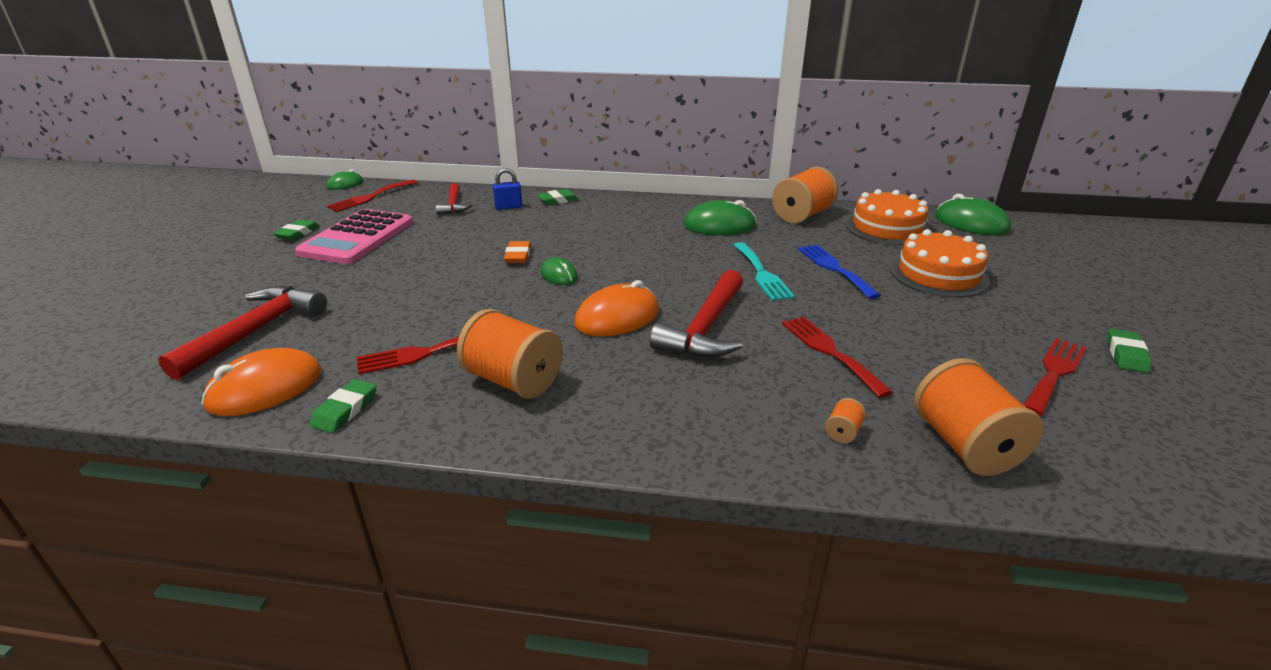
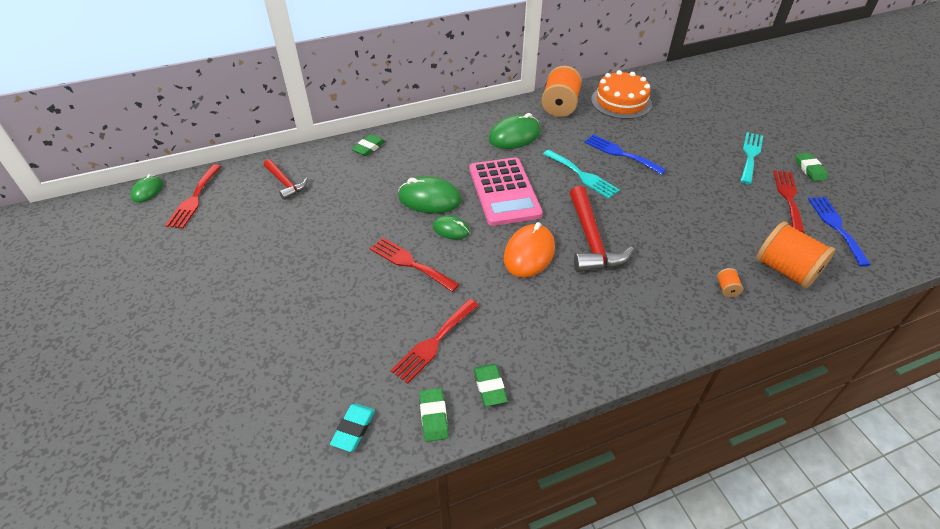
camera: 30 degrees left, 15 degrees up
red hammer [158,286,327,380] -> none
orange mouse [202,348,322,416] -> turquoise eraser [330,403,375,452]
green eraser [273,219,320,240] -> green eraser moved to [474,364,508,406]
pink calculator [295,209,413,264] -> pink calculator moved to [470,157,543,226]
orange spool [457,309,563,399] -> none
blue padlock [493,168,523,210] -> none
orange eraser [504,241,531,263] -> none
red fork [782,316,893,398] -> red fork moved to [370,238,459,292]
orange cake [890,229,990,298] -> none
green mouse [935,194,1011,235] -> green mouse moved to [398,176,462,214]
none -> turquoise fork [740,132,763,184]
none -> blue fork [808,197,871,267]

